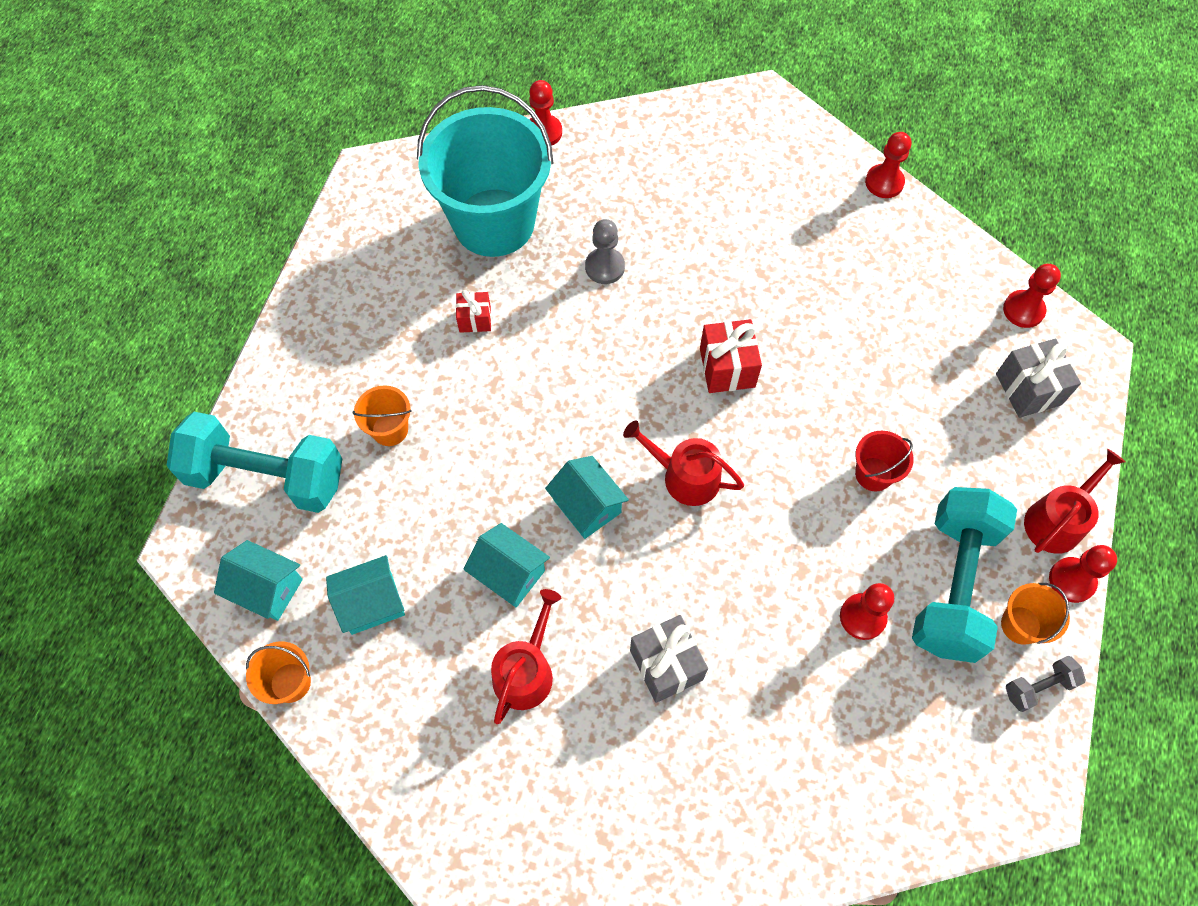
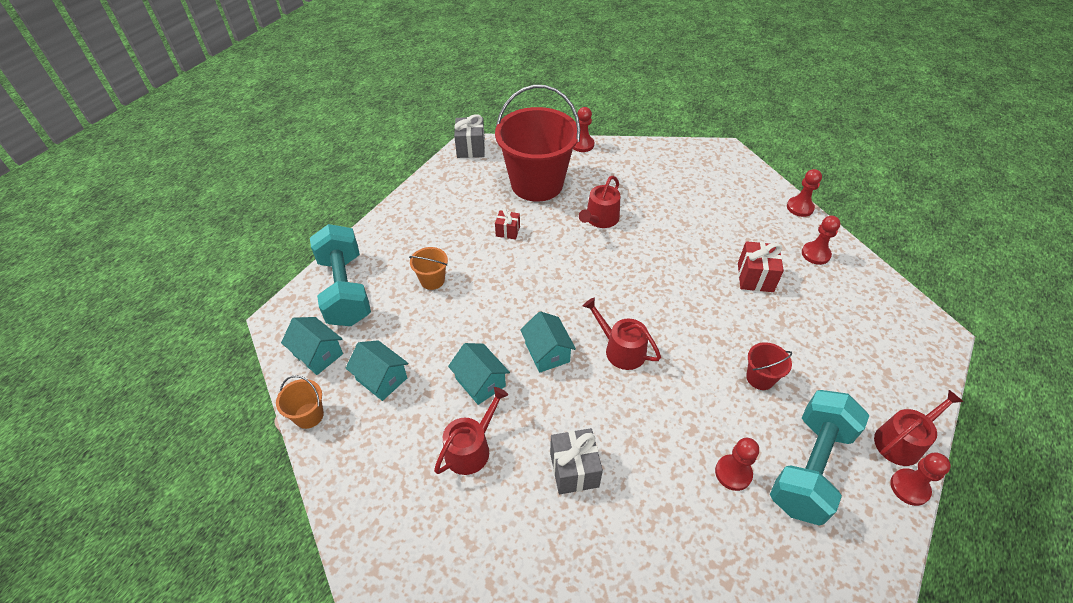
camera: 15 degrees right, 15 degrees down
turquoise dumbbell [166,412,342,513] -> turquoise dumbbell turned 45 degrees clockwise [310,224,371,326]
turquoise house [326,555,405,635] -> turquoise house turned 45 degrees clockwise [346,340,409,401]
turquoise bucket [417,85,553,257] -> red bucket [495,85,580,202]
grey pawn [585,219,625,284] -> red watering can [579,176,620,228]
red gift [700,319,762,393] -> red gift moved to [738,241,784,292]
grey gift [996,339,1081,418] -> grey gift moved to [454,114,485,158]
orange bucket [1001,583,1070,645] -> none
red pawn [1003,264,1061,328] -> red pawn moved to [802,215,840,265]
grey dumbbell [1006,656,1086,712] -> none

